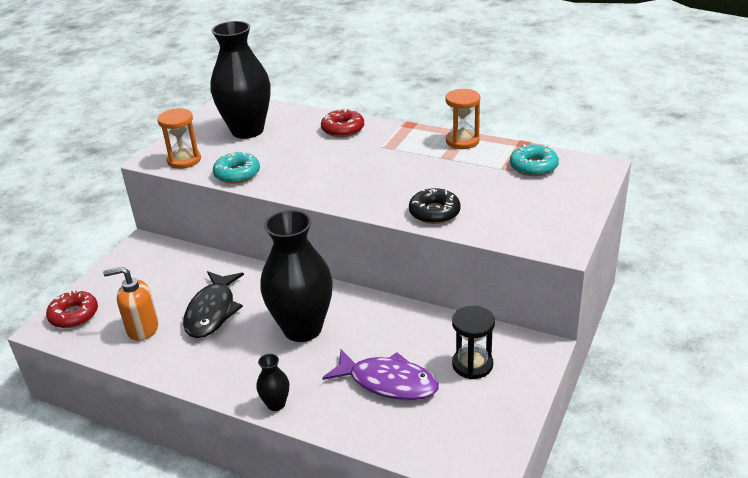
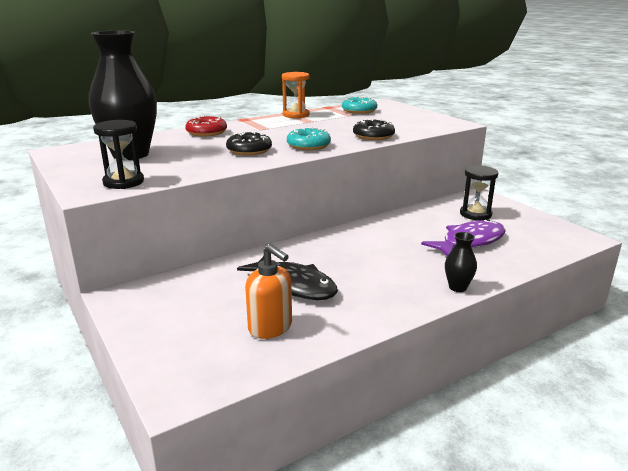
camera: 60 degrees left, 10 degrees down
red donut [46,290,98,328] -> none
orange soap dispenser [103,267,159,341] -> orange soap dispenser turned 75 degrees counterclockwise [245,244,292,339]
orange hourglass [157,108,201,169] -> black hourglass [93,120,144,189]
turquoise donut [213,152,260,184] -> turquoise donut moved to [287,127,331,150]
black vase [260,210,333,342] -> none
none -> black donut [226,131,272,156]

